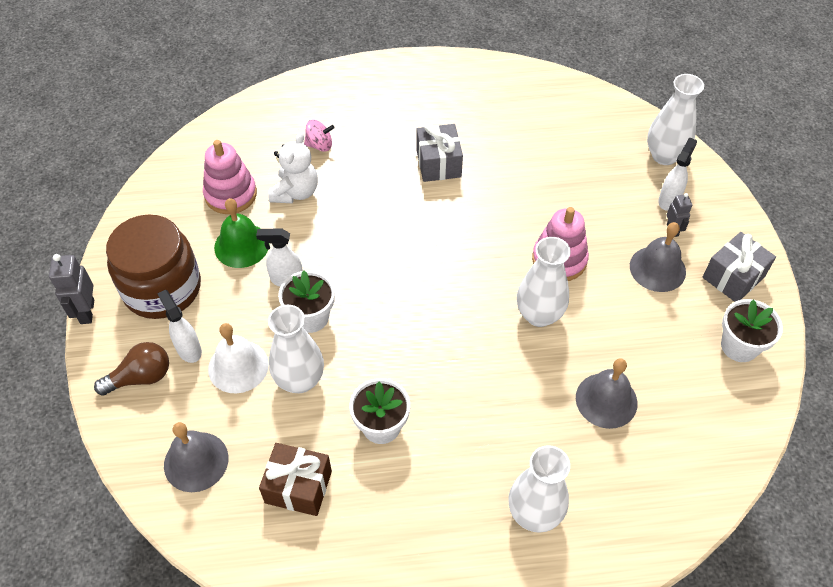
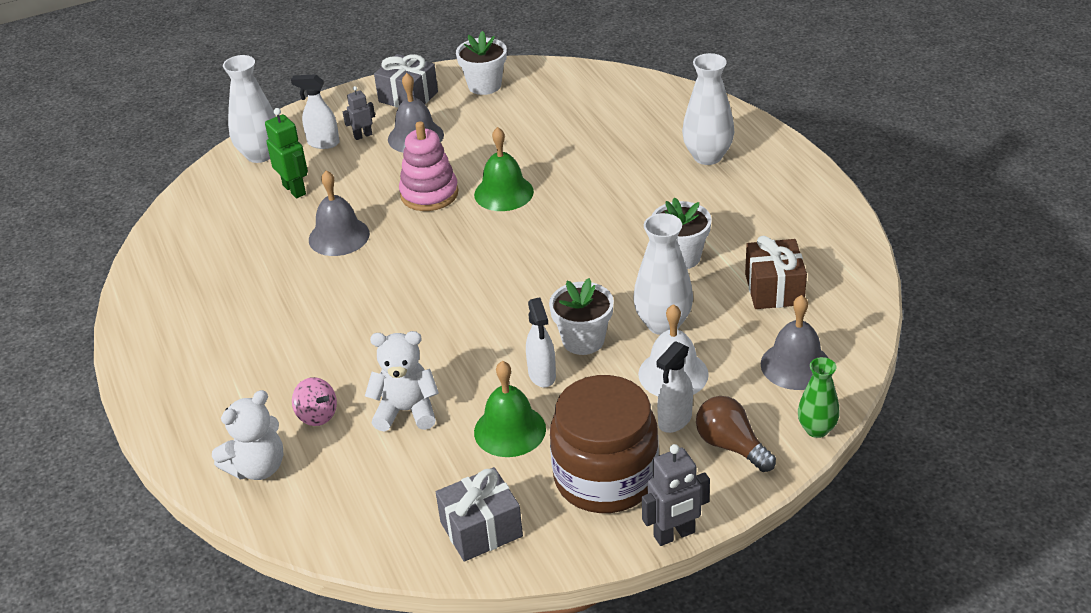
camera: 105 degrees left, 15 degrees down
pink stacking toy [203,140,257,214] -> none
pink spinning top [304,120,335,152] -> pink spinning top turned 150 degrees clockwise [292,377,337,426]
grey gift [416,123,463,182] -> grey gift moved to [436,467,523,562]
white vase [517,237,571,327] -> green bell [474,127,534,211]
grey bell [576,358,637,429] -> grey bell moved to [309,170,370,256]
none -> white teddy bear [212,390,284,480]
none -> green robot [265,108,308,198]
none -> green vase [798,357,840,438]

